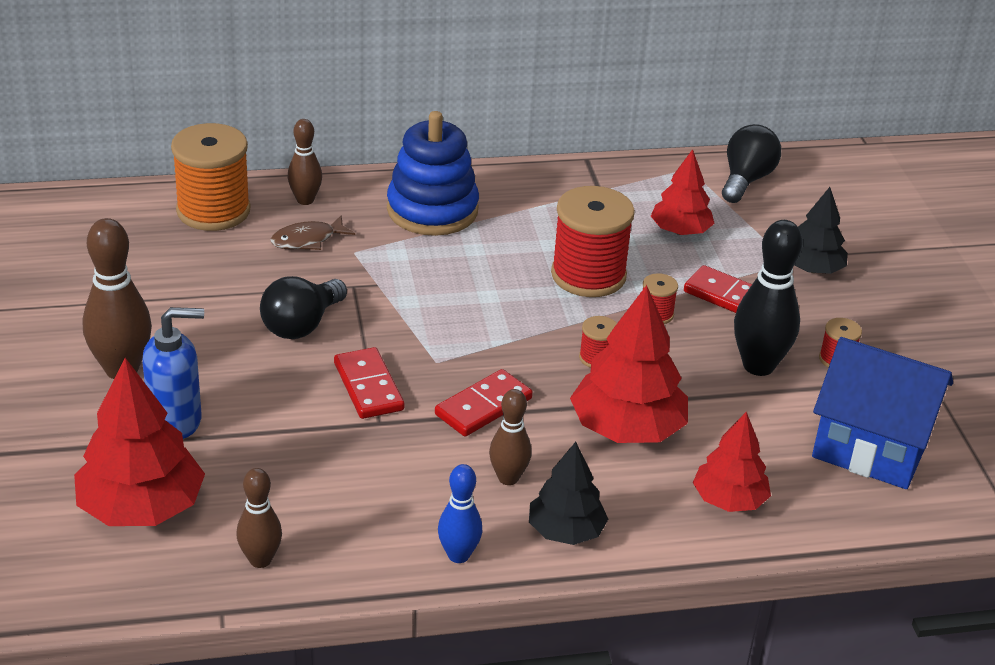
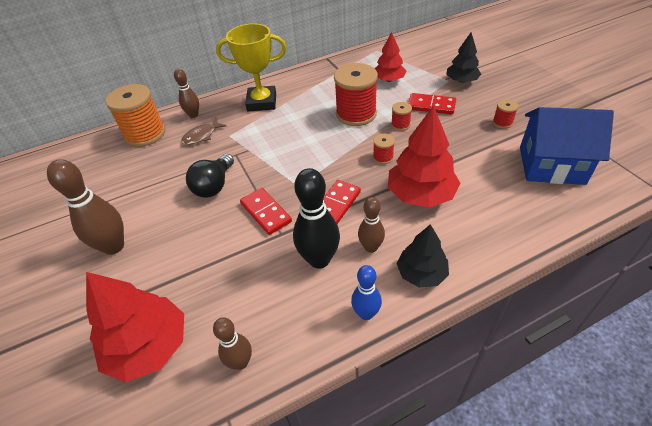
camera: 10 degrees left, 10 degrees up
blue soap dispenser [142,307,204,439] -> none
blue stacking toy [387,111,479,236] -> yellow trophy [216,23,287,112]
red tree [693,412,771,512] -> none
black light bulb [722,124,781,203] -> none
black bowling pin [734,220,803,376] -> black bowling pin moved to [293,168,340,269]

